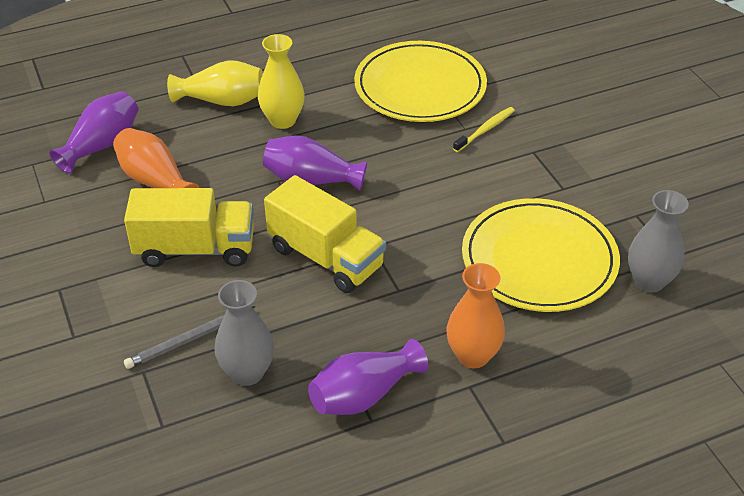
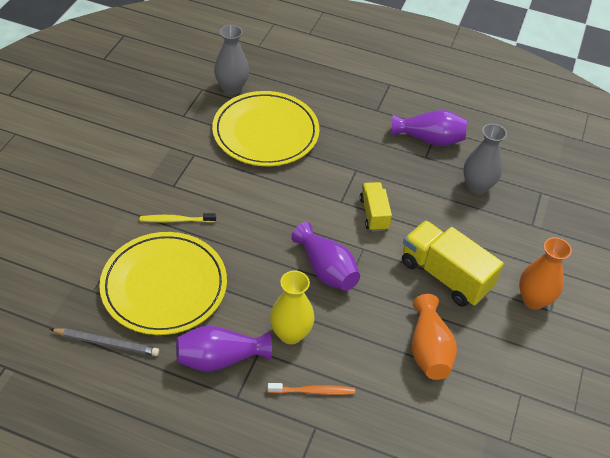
camera: 140 degrees left, 5 degrees up
purple vase [49,91,138,174] -> purple vase moved to [176,325,272,372]
grey pencil [124,306,255,369] -> grey pencil moved to [50,329,159,356]
yellow vase [167,60,263,106] -> orange toothbrush [268,383,355,395]
yellow truck [264,175,386,293] -> yellow truck [360,182,392,232], size x0.59
orange vase [447,263,505,368] -> orange vase moved to [519,237,572,309]

